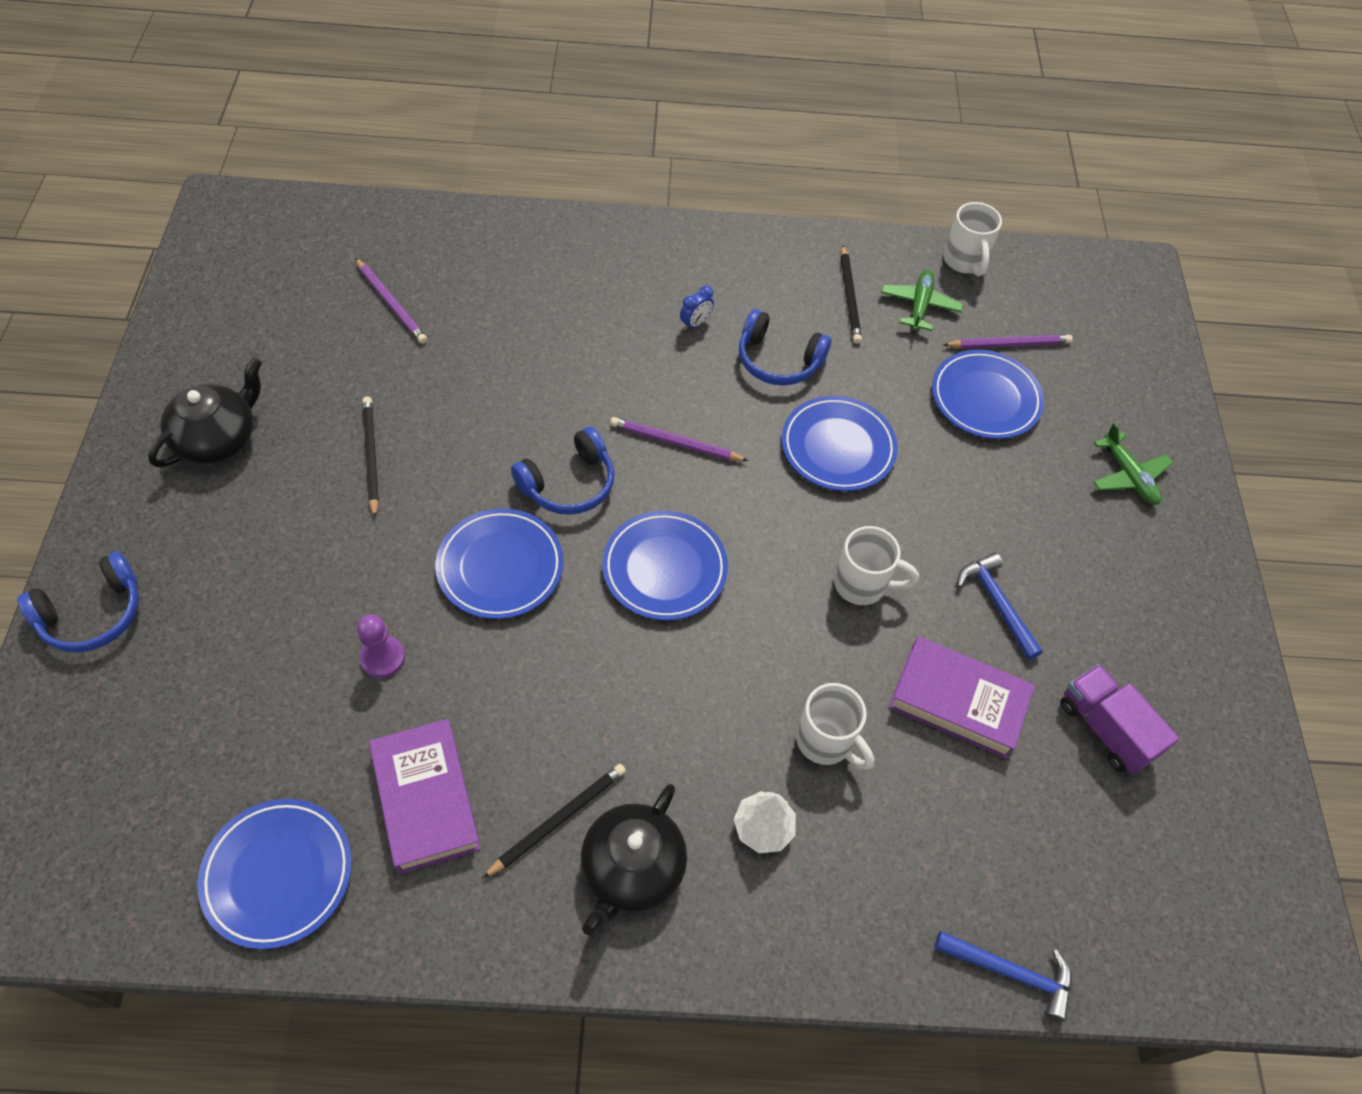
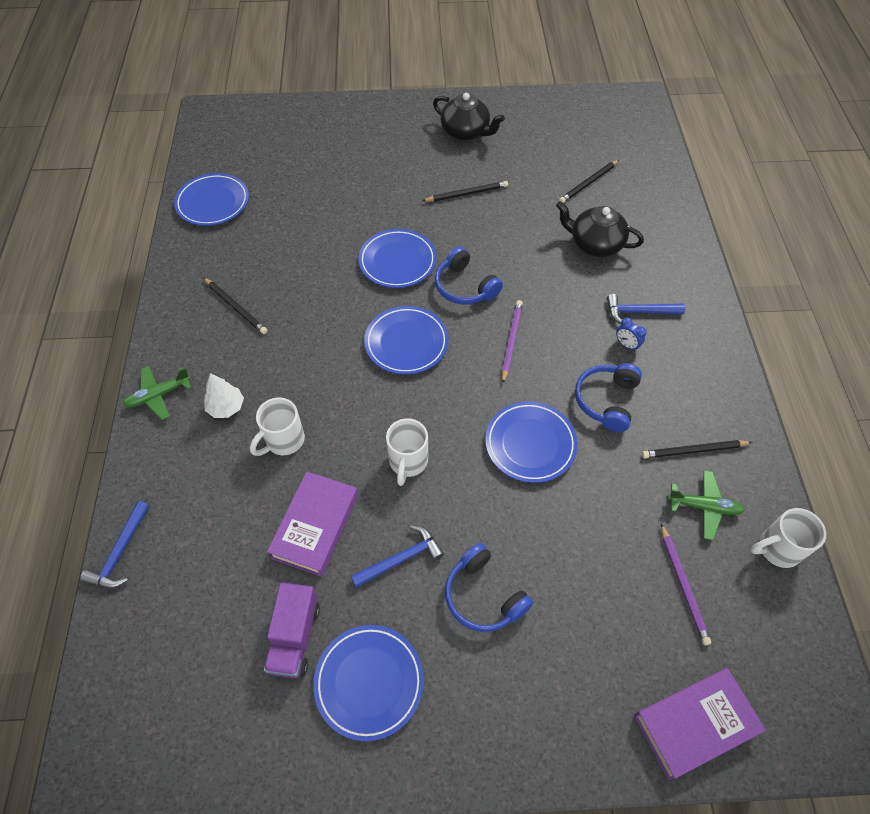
camera: 90 degrees right, 0 degrees up
blue headphones [17,551,139,653] -> blue headphones moved to [445,543,533,632]
purple pencil [355,258,427,344] -> black pencil [559,160,619,203]
purple pawn [357,614,405,678] -> none
purple book [369,719,481,874] -> purple book moved to [634,668,766,780]
black teapot [581,784,687,935] -> black teapot moved to [556,201,644,257]
blue plate [932,350,1044,439] -> blue plate moved to [313,625,424,741]
purple truck [1060,664,1179,775] -> purple truck turned 135 degrees clockwise [264,583,320,678]
green plane [1093,423,1173,505] -> green plane moved to [123,366,192,420]
none -> blue hammer [607,294,685,324]

